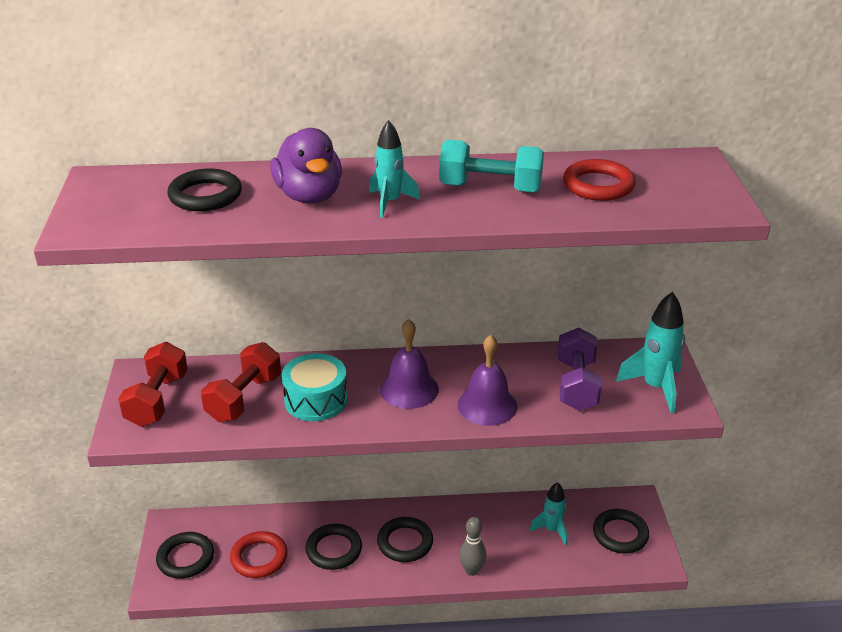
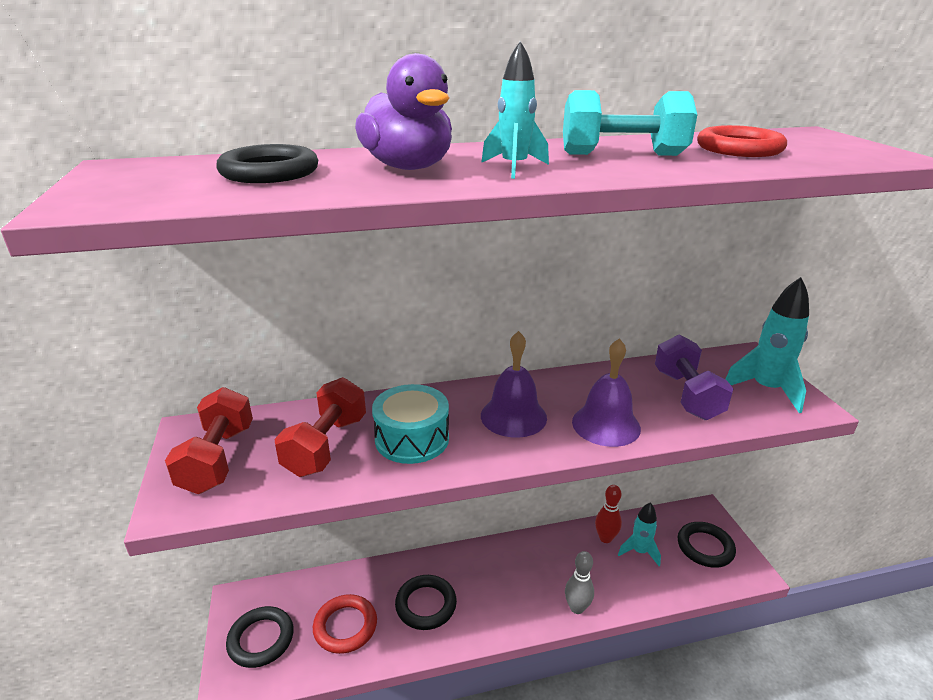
camera: 10 degrees left, 5 degrees down
black ring [377,517,433,562] -> none
none -> red bowling pin [595,485,622,543]

